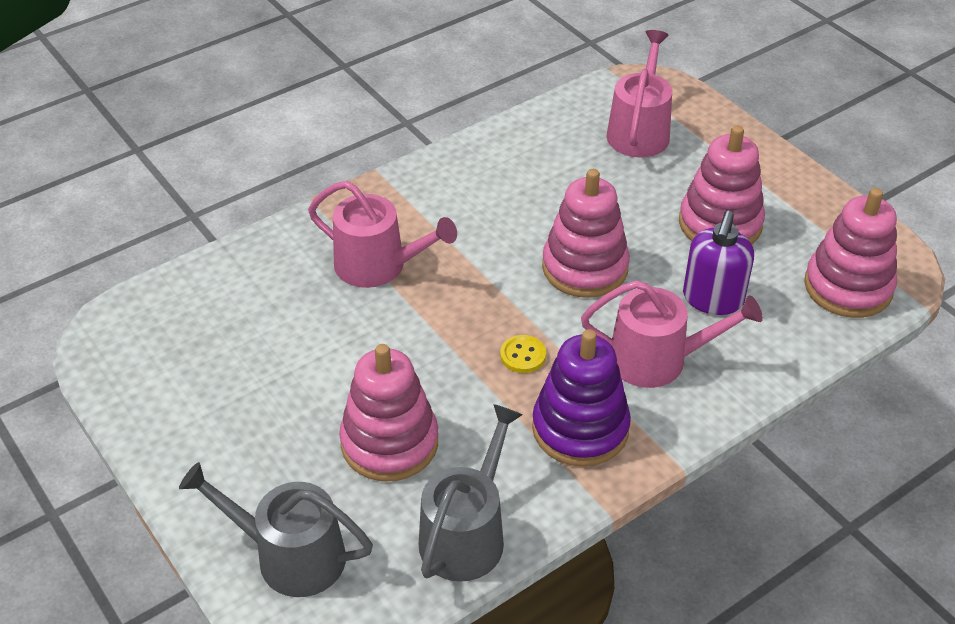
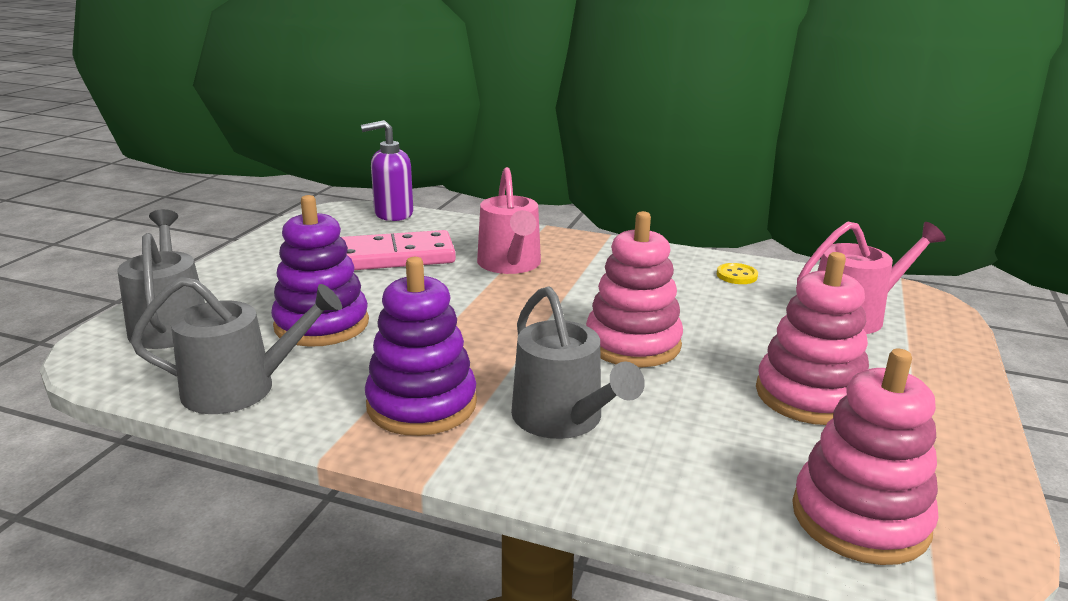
camera: 55 degrees right, 20 degrees down
pink stacking toy [339,344,438,481] -> purple stacking toy [271,195,369,347]
yellow button [500,335,546,373] -> yellow button moved to [717,263,758,284]
pink watering can [581,280,763,388] -> grey watering can [511,286,645,439]
purple soap dispenser [683,211,754,315] -> purple soap dispenser moved to [361,120,413,221]
none -> pink domino [341,230,456,270]

